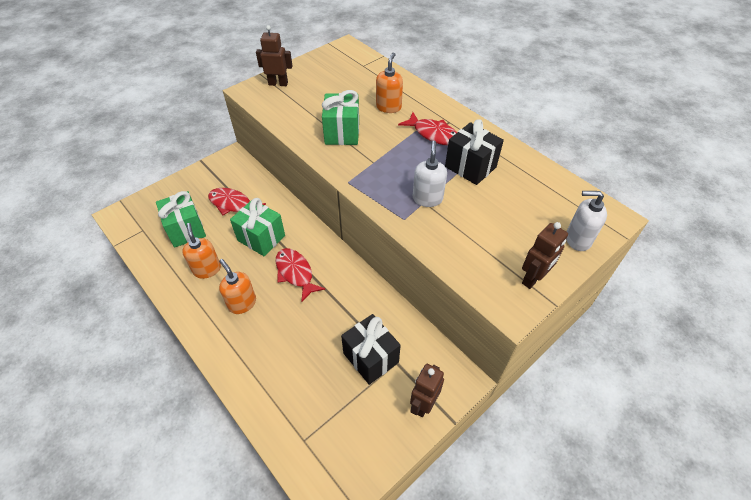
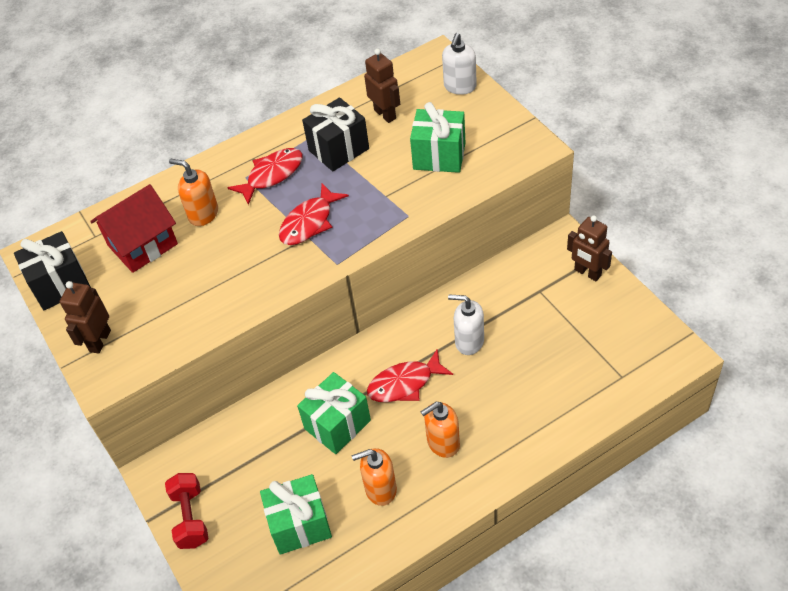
camera: 75 degrees left, 0 degrees up
red fish [208,188,266,215] -> red fish moved to [279,183,349,245]
green gift [322,90,359,145] -> green gift moved to [410,102,465,173]
black gift [341,314,401,385] -> black gift moved to [14,231,91,310]
white soap dispenser [413,141,447,207] -> white soap dispenser moved to [448,294,484,355]
brown robot [522,222,568,289] -> brown robot moved to [364,49,400,123]
none -> red house [90,184,178,273]
none -> red dumbbell [165,473,209,549]

